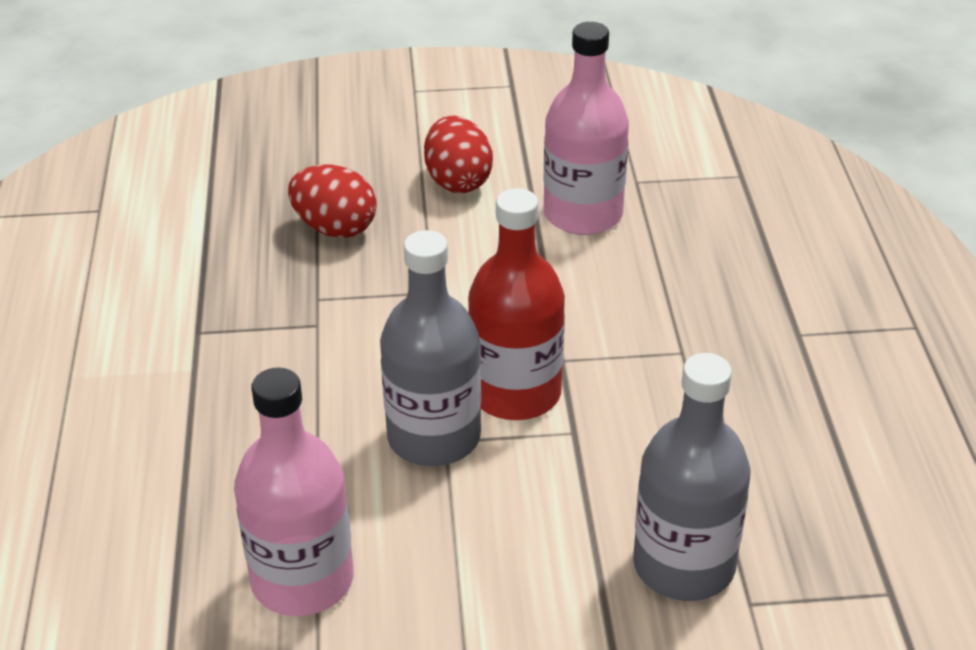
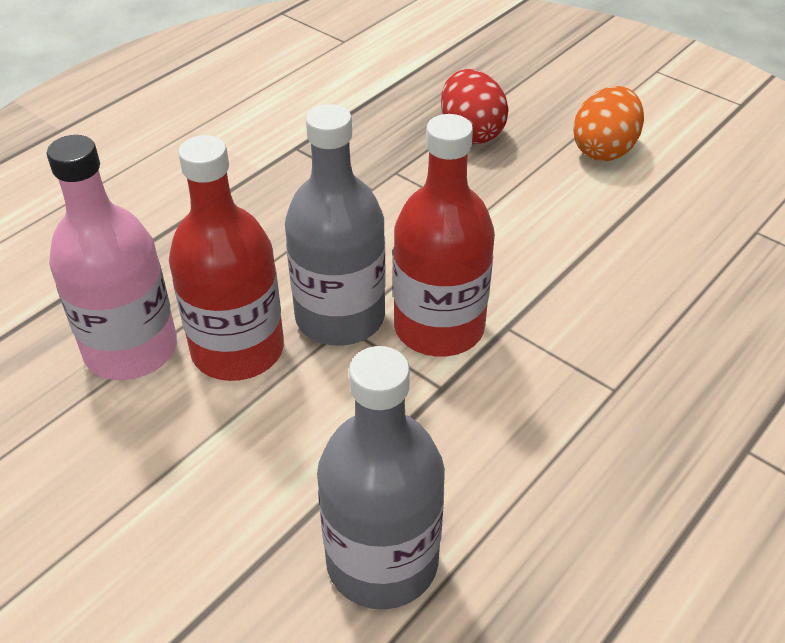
camera: 45 degrees right, 5 degrees up
red egg [424,116,493,193] -> orange egg [573,86,644,161]
pink bottle [543,22,629,235] -> none
none -> red bottle [169,135,284,381]

